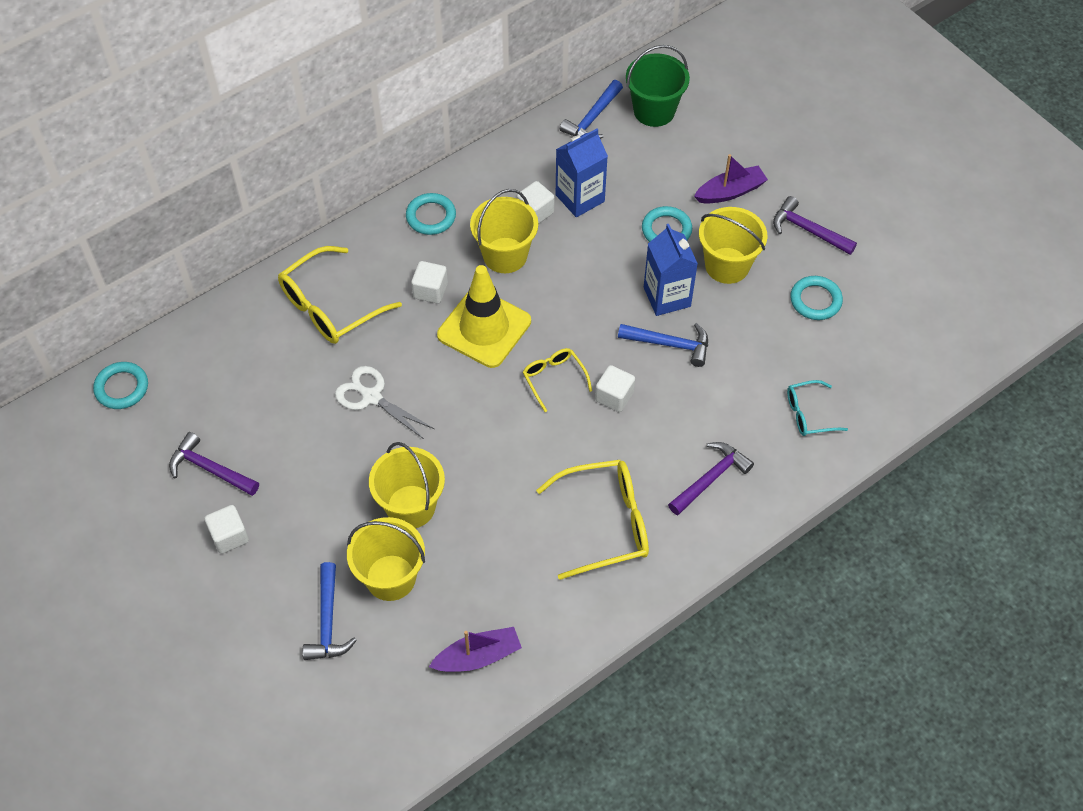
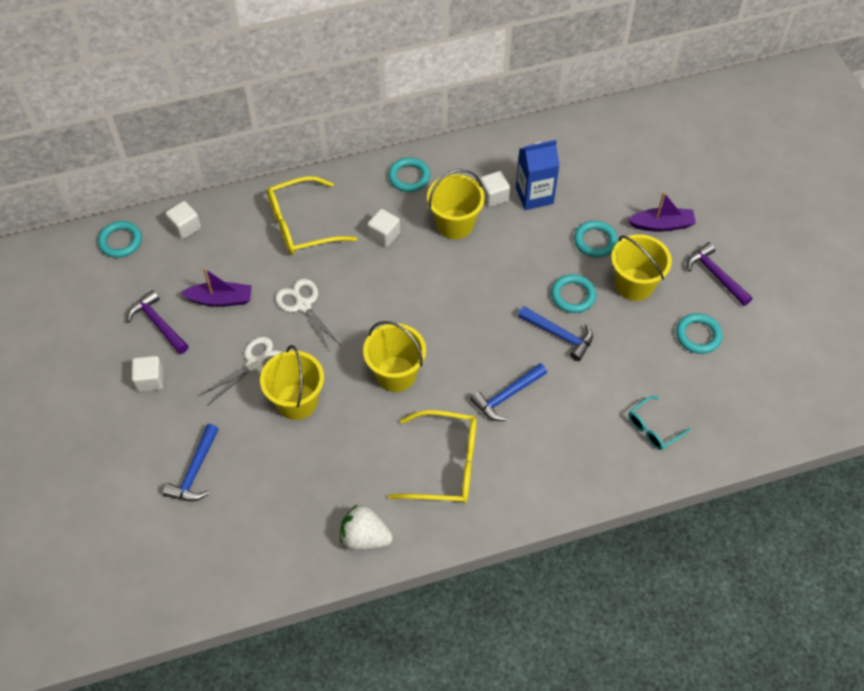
camera: 20 degrees right, 0 degrees up
yellow bucket [347,517,425,601] -> yellow bucket moved to [363,321,426,392]
purple boat [429,627,522,672] -> purple boat moved to [181,268,252,307]
yellow traffic cone [437,265,531,368] -> none
yellow glasses [523,348,592,412] -> none
blue hammer [560,80,623,139] -> blue hammer moved to [470,363,547,421]
white cube [595,365,635,412] -> white cube moved to [165,201,201,239]
green bucket [626,45,690,127] -> none
blue carton [644,224,698,316] -> turquoise ring [551,274,596,313]
purple hammer [668,442,754,515] -> none
turquoise glasses [787,380,848,436] -> turquoise glasses turned 45 degrees counterclockwise [628,396,690,450]
none -> white scissors [199,337,282,406]
none -> white strawberry [340,505,393,550]

